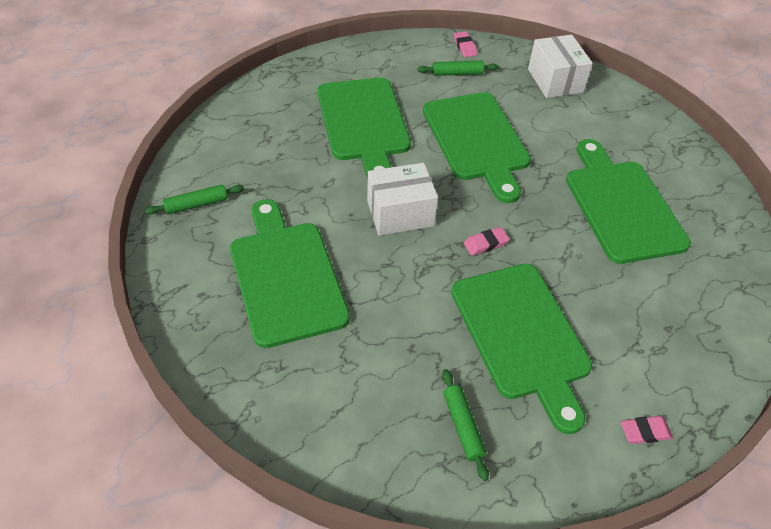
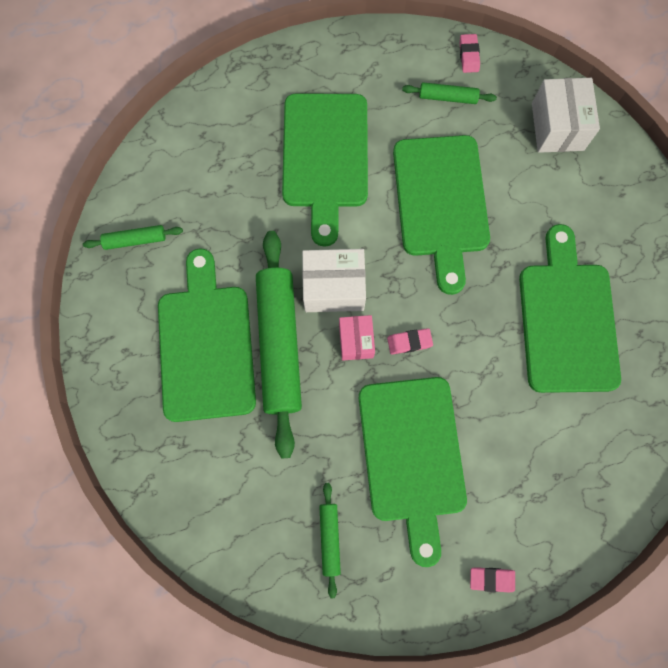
camera: 15 degrees right, 25 degrees up
none -> green rolling pin [256,231,302,458]
none -> pink box [339,315,375,361]

